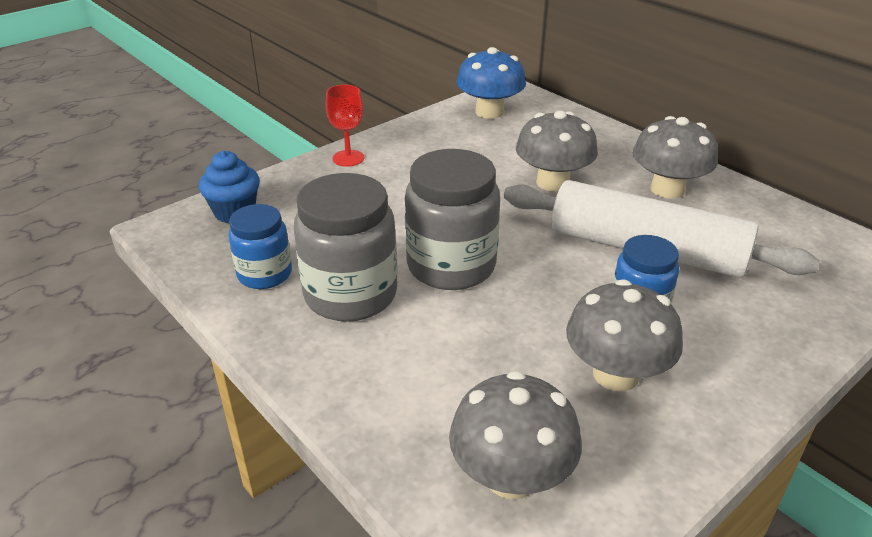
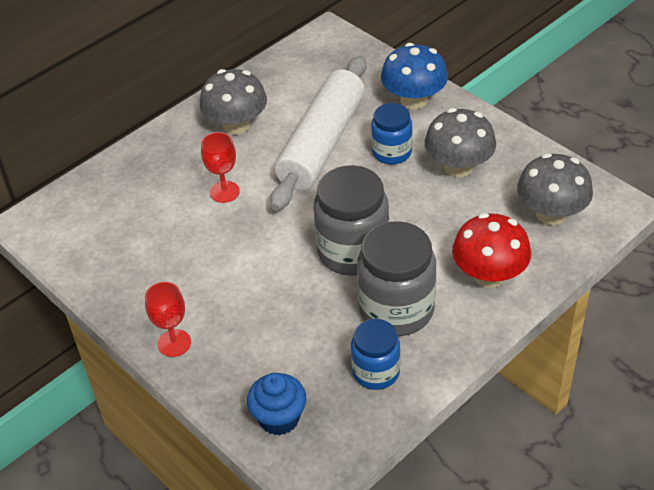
camera: 90 degrees left, 10 degrees up
blue mushroom [456,47,526,119] -> blue mushroom moved to [381,43,448,109]
grey mushroom [516,111,598,191] -> red goblet [201,132,240,203]
none -> red mushroom [452,213,531,288]

